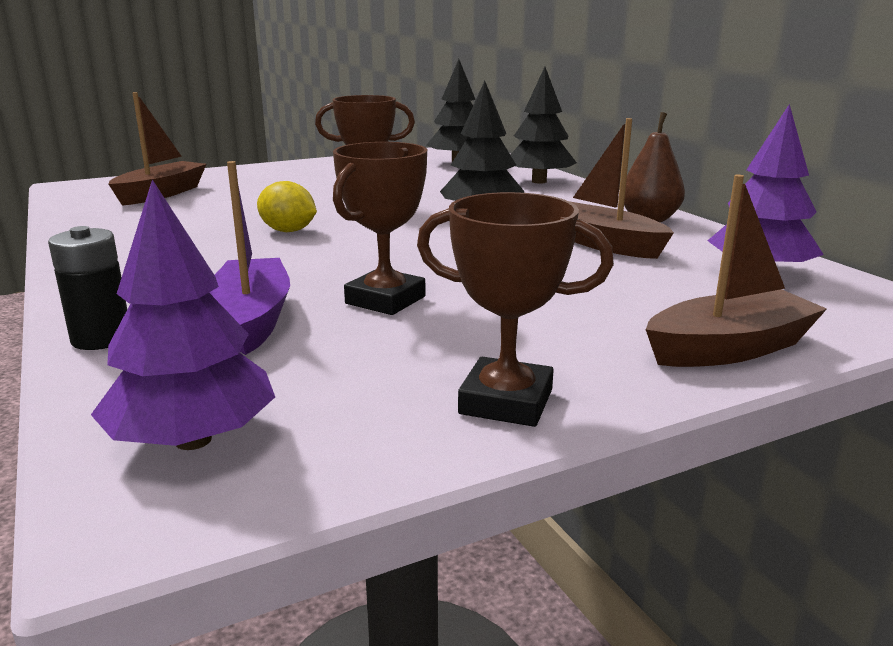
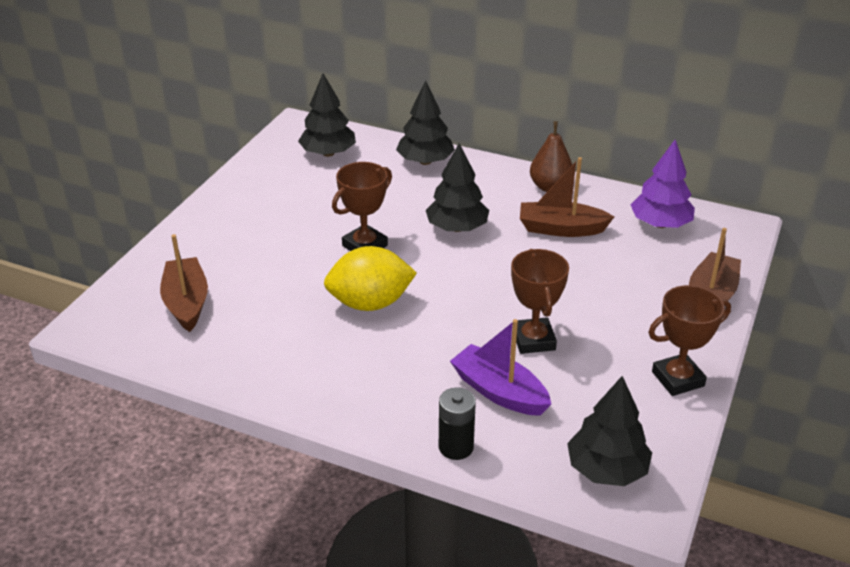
camera: 40 degrees left, 15 degrees up
purple tree [91,179,275,450] -> black tree [567,376,652,486]
yellow lemon [257,181,317,232] -> yellow lemon [324,246,417,311], size x1.63

